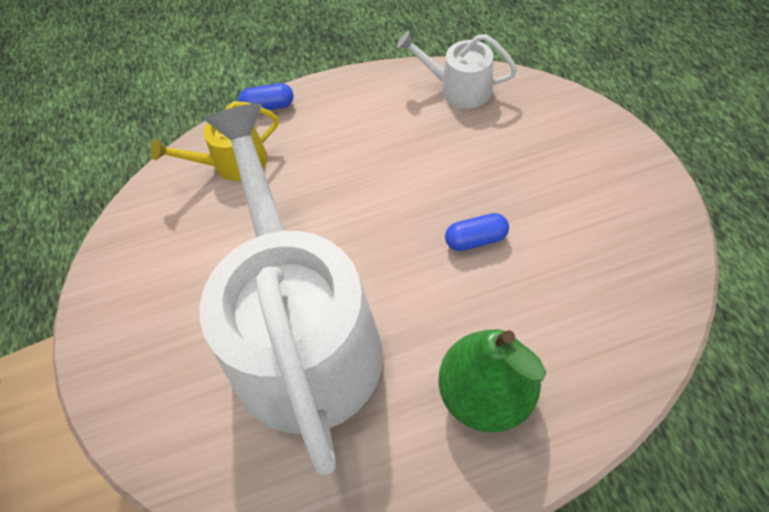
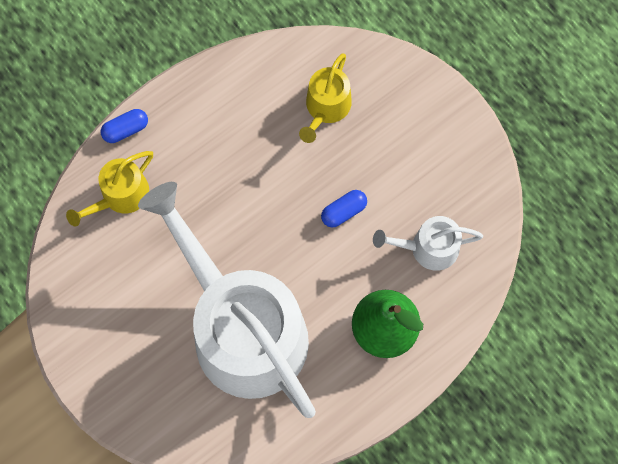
camera: 25 degrees left, 15 degrees up
white watering can [397,31,517,108] -> white watering can moved to [373,216,483,271]
none -> yellow watering can [299,53,352,143]

